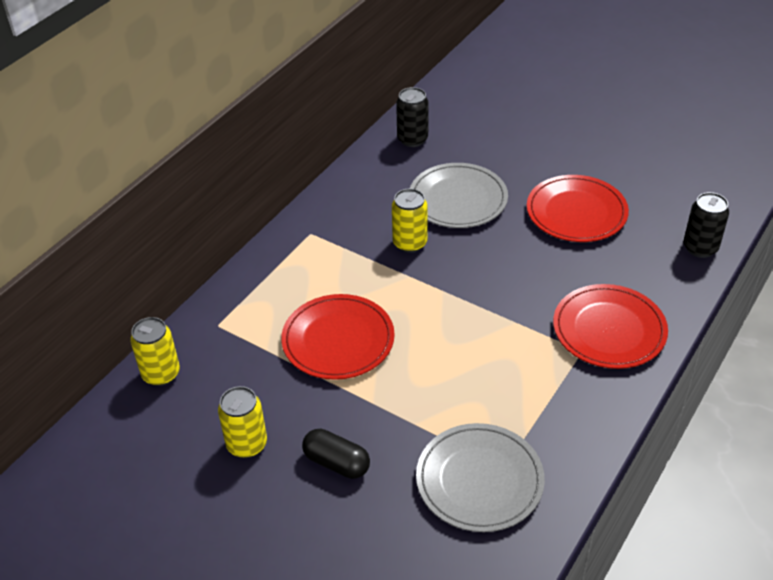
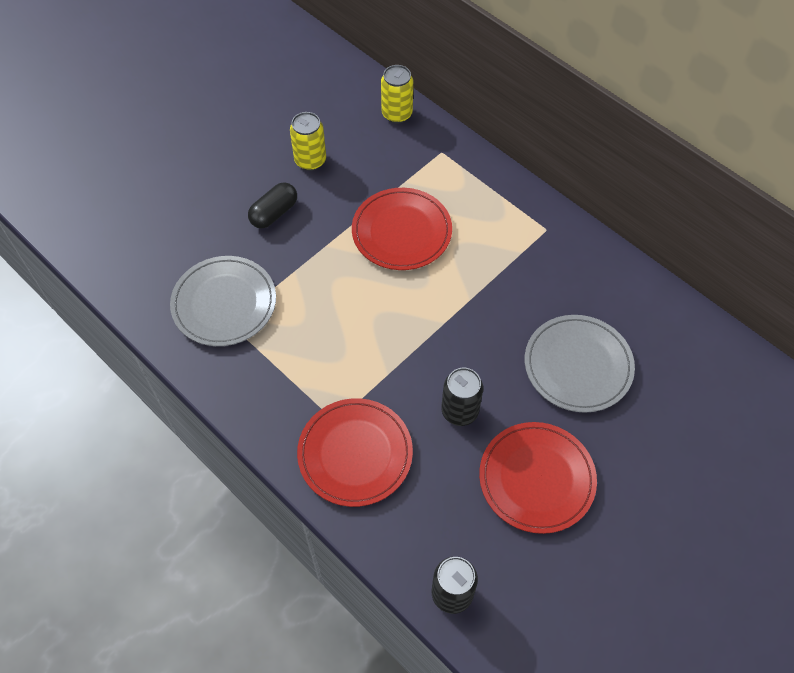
camera: 100 degrees right, 15 degrees up
yellow can [392,188,428,253] -> none
black can [396,87,429,147] -> black can moved to [441,368,483,426]

